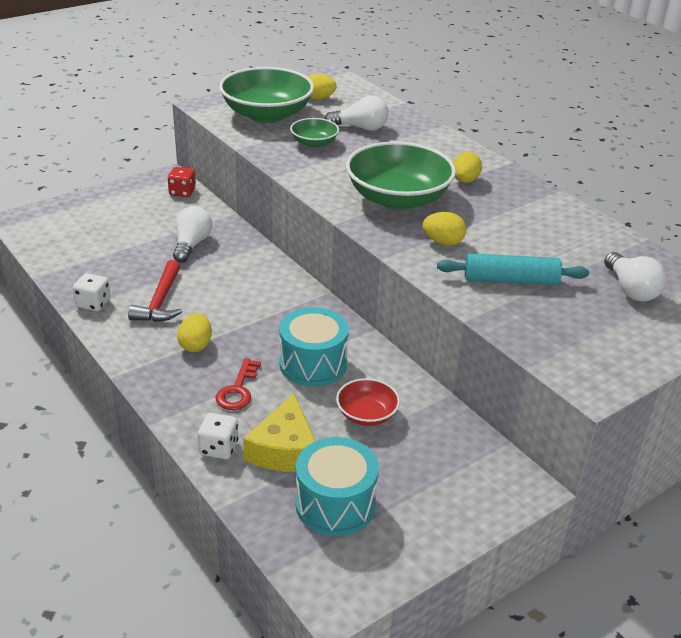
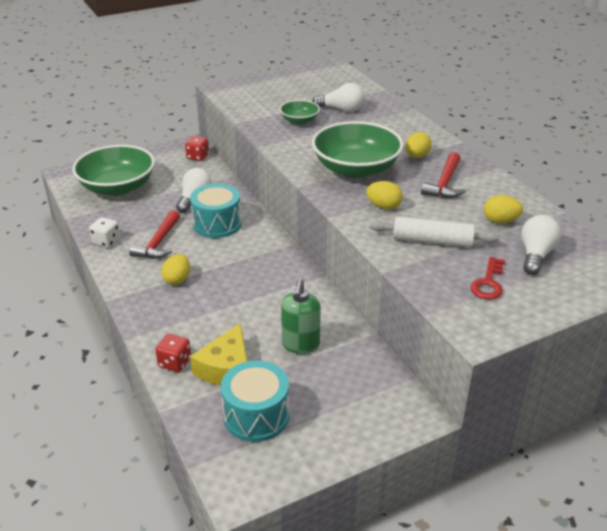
camera: 10 degrees right, 0 degrees up
white dice [198,413,238,459] -> red dice [155,334,191,372]
red key [215,358,261,410] -> red key moved to [470,257,505,300]
green bowl [219,67,314,123] -> green bowl moved to [72,145,155,196]
turquoise drum [279,307,349,387] -> turquoise drum moved to [190,184,242,238]
yellow egg [308,73,337,100] -> yellow egg moved to [484,195,523,223]
red bowl [336,378,400,426] -> green soap dispenser [281,279,321,354]
turquoise rolling pin [437,253,589,285] -> white rolling pin [370,217,499,247]
white light bulb [604,252,667,301] -> white light bulb turned 150 degrees counterclockwise [521,215,561,275]
none -> red hammer [421,152,466,198]

